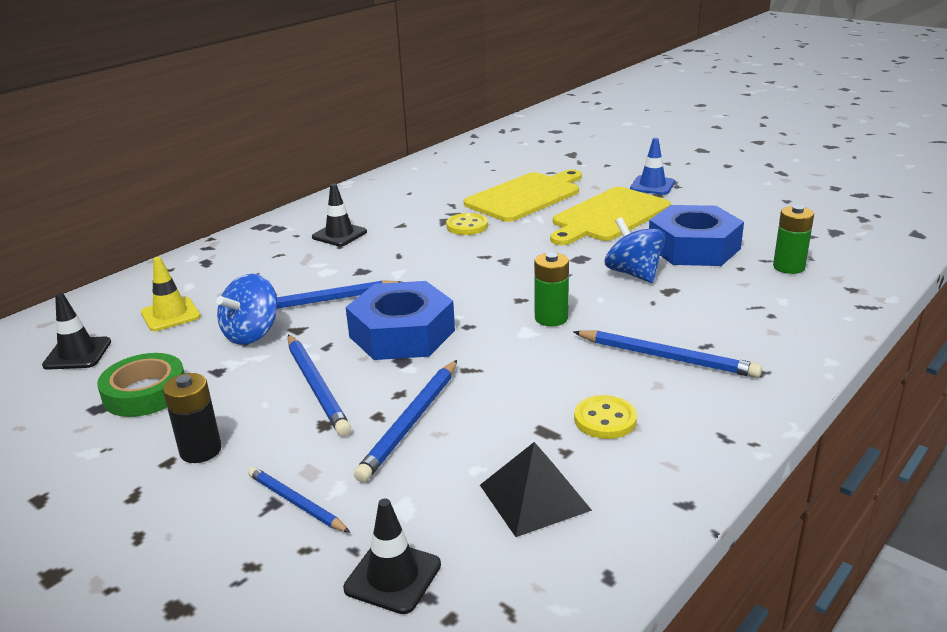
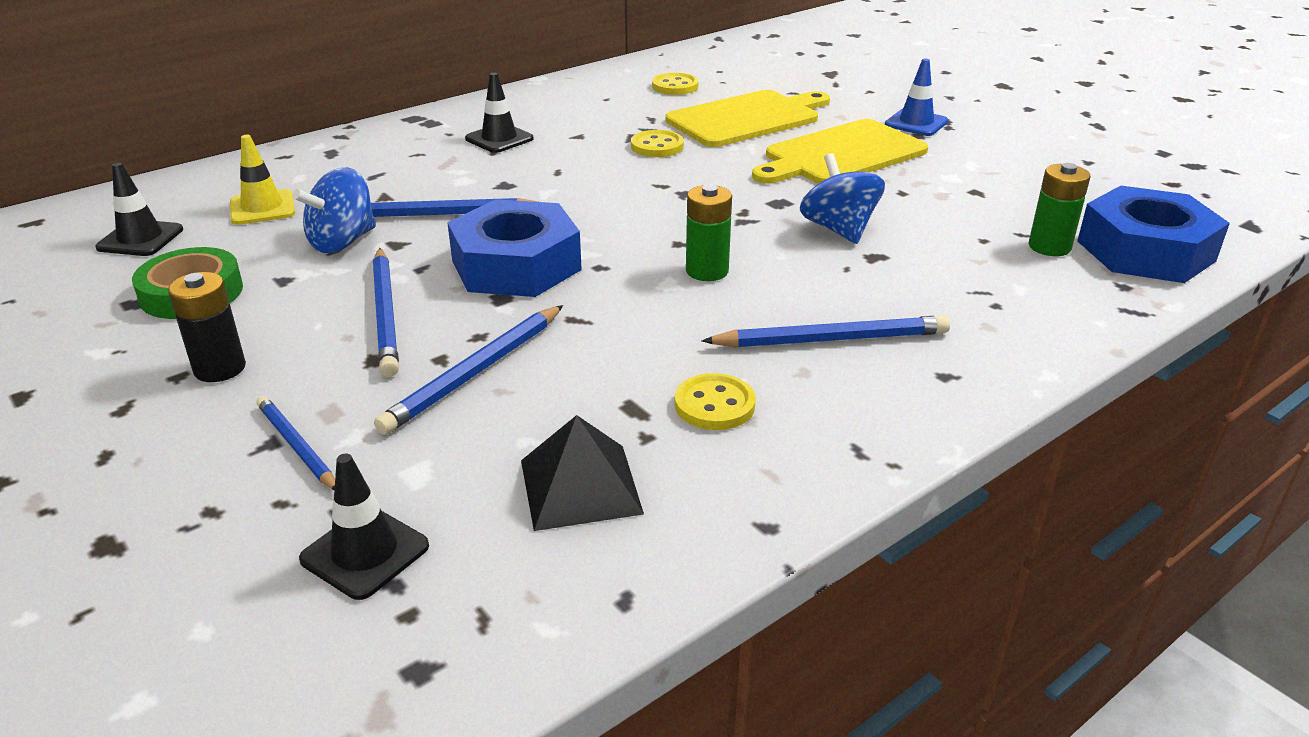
camera: 10 degrees right, 5 degrees up
blue pencil [573,330,762,378] -> blue pencil turned 45 degrees counterclockwise [701,315,950,347]
blue nut [649,205,744,266] -> blue nut moved to [1077,186,1230,283]
none -> yellow button [652,73,699,95]

